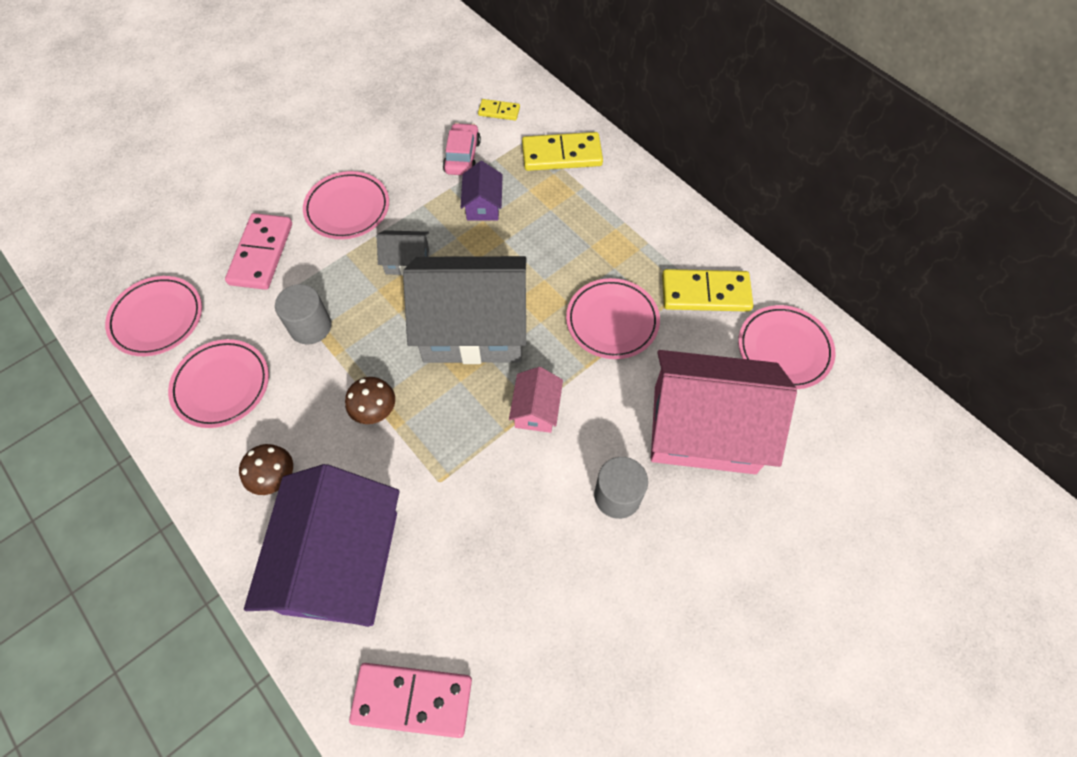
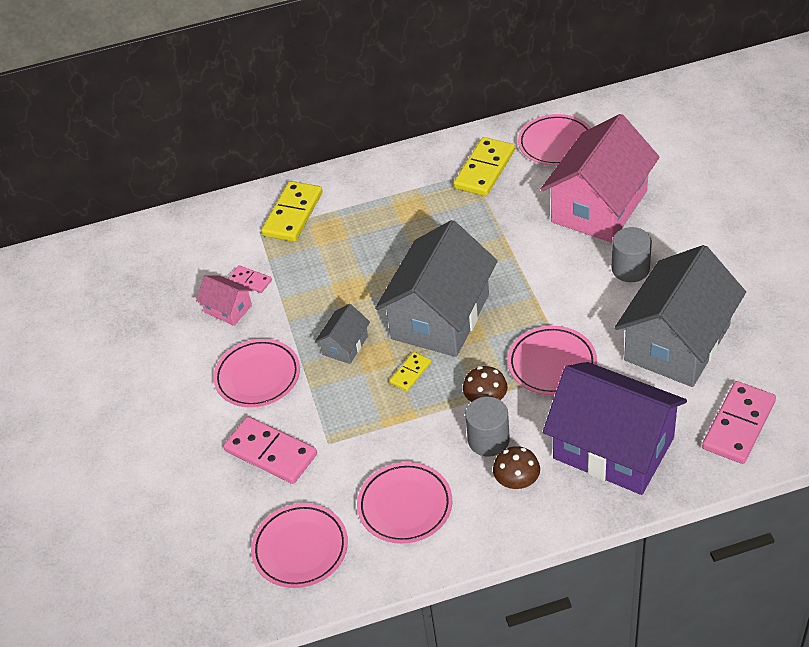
camera: 60 degrees left, 15 degrees down
grey cylinder [275,284,331,345] -> grey cylinder moved to [465,397,510,457]
pink car [443,123,481,175] -> pink domino [228,265,272,293]
purple house [460,161,503,221] -> none
yellow domino [478,99,520,121] -> yellow domino moved to [390,352,431,391]
pink house [509,367,563,433] -> pink house moved to [196,275,253,326]
pink plate [566,278,660,359] -> pink plate moved to [508,326,597,395]
none -> grey house [614,245,746,387]

